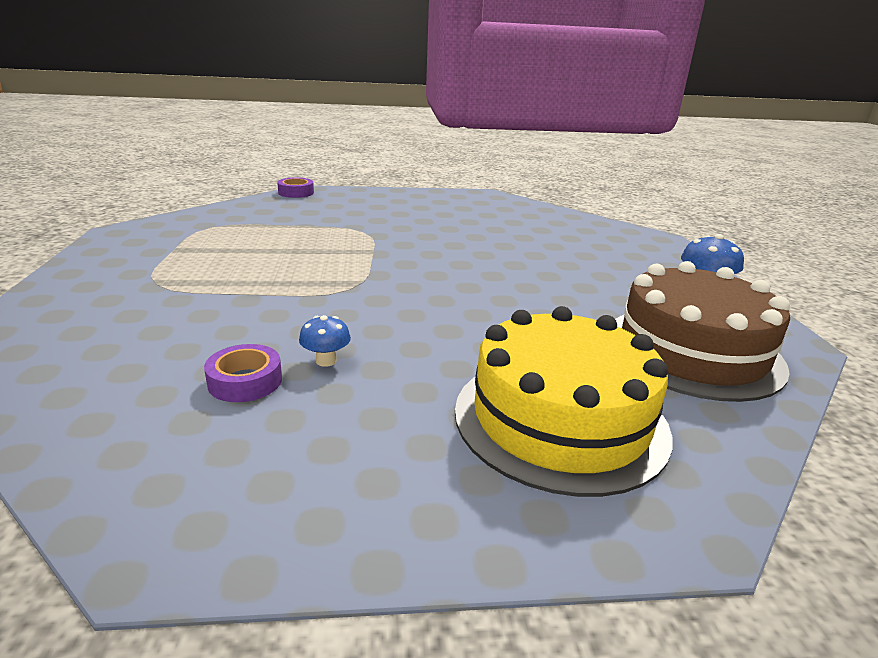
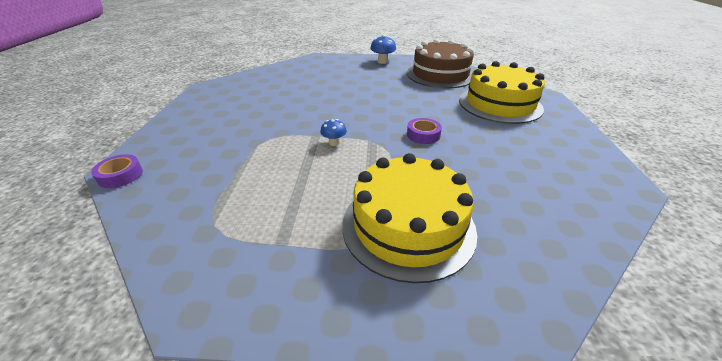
camera: 80 degrees left, 10 degrees up
purple tape [204,344,282,402] -> purple tape moved to [407,118,442,144]
blue mushroom [299,315,351,367] -> blue mushroom moved to [320,119,347,146]
none -> yellow cake [342,153,477,283]

